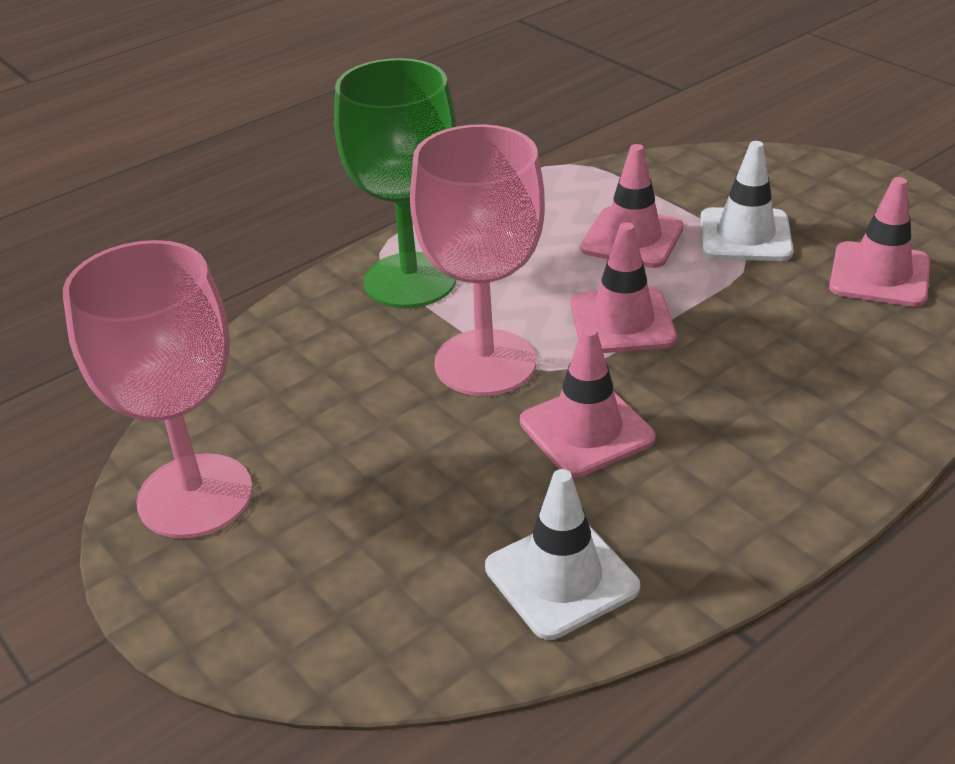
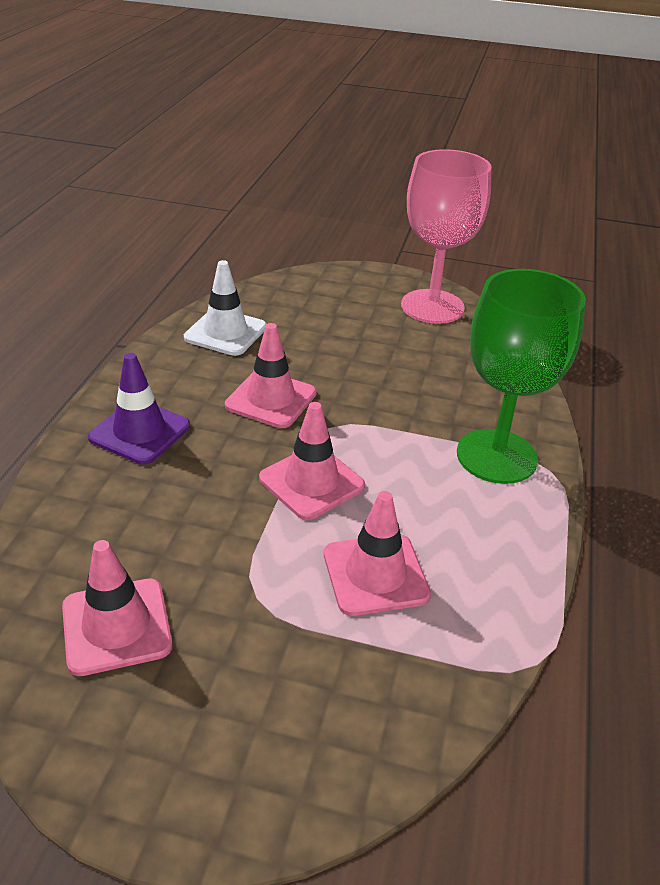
camera: 140 degrees right, 0 degrees up
pink goblet [410,124,545,396] -> none
white traffic cone [700,141,793,261] -> none
none -> purple traffic cone [88,353,190,464]

